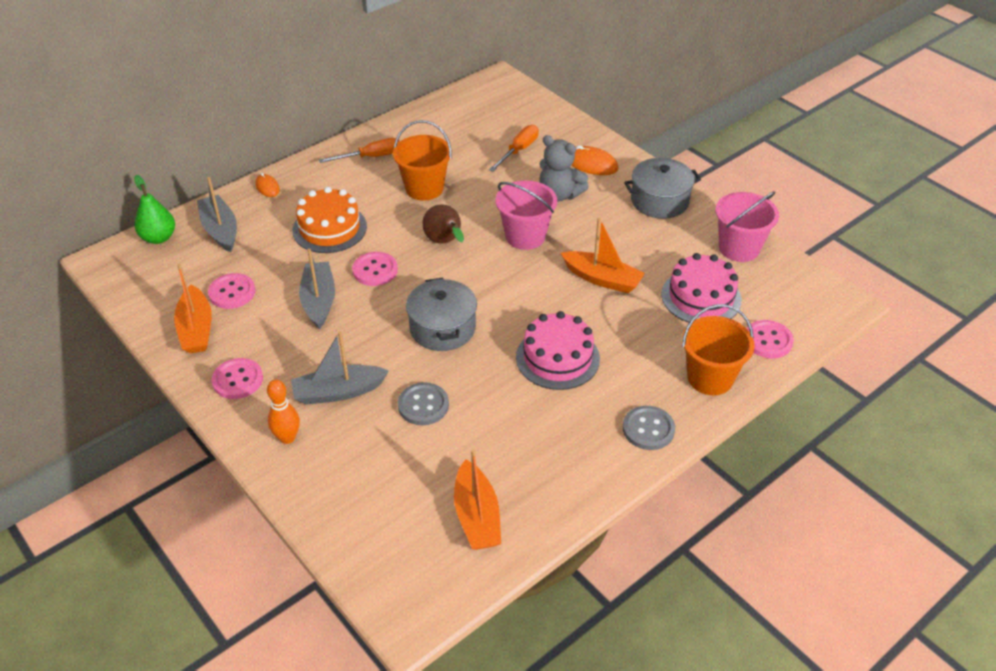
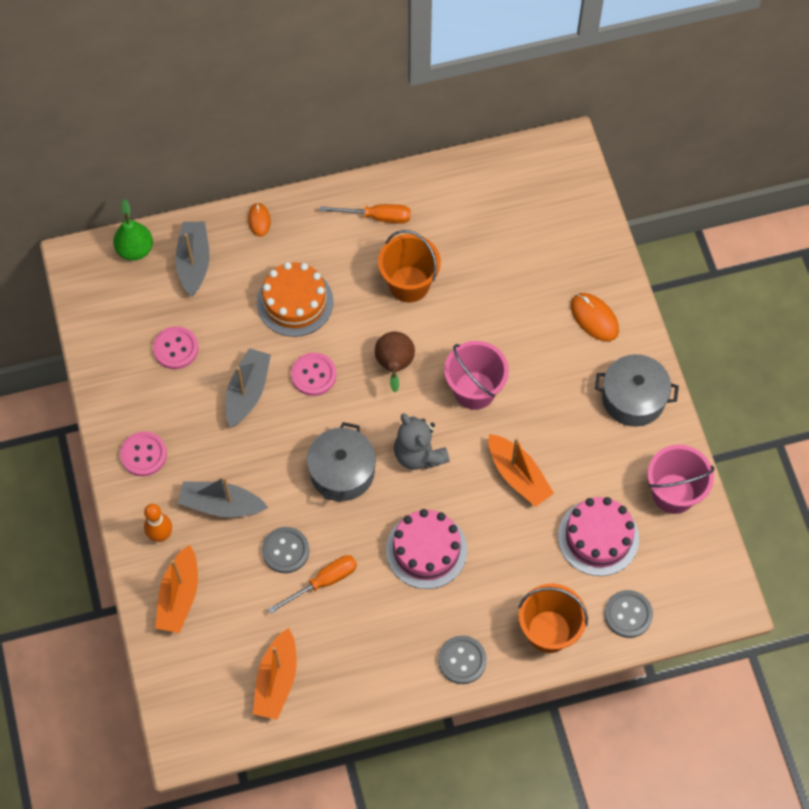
camera: 25 degrees right, 20 degrees up
orange boat [174,264,212,354] -> orange boat moved to [155,545,198,633]
orange screwdriver [489,125,539,172] -> orange screwdriver moved to [268,555,357,614]
grey teddy bear [539,135,589,201] -> grey teddy bear moved to [394,413,450,470]
pink button [746,320,794,359] -> grey button [604,590,653,638]

